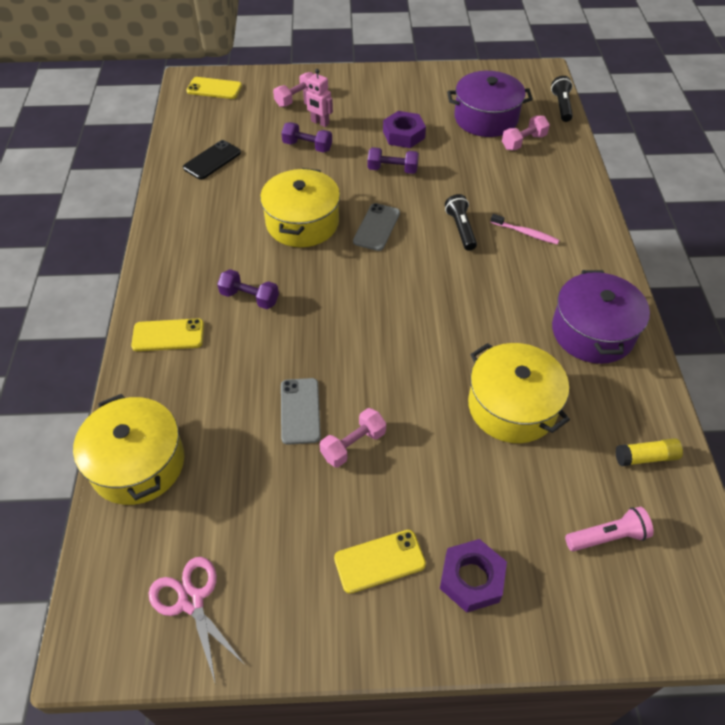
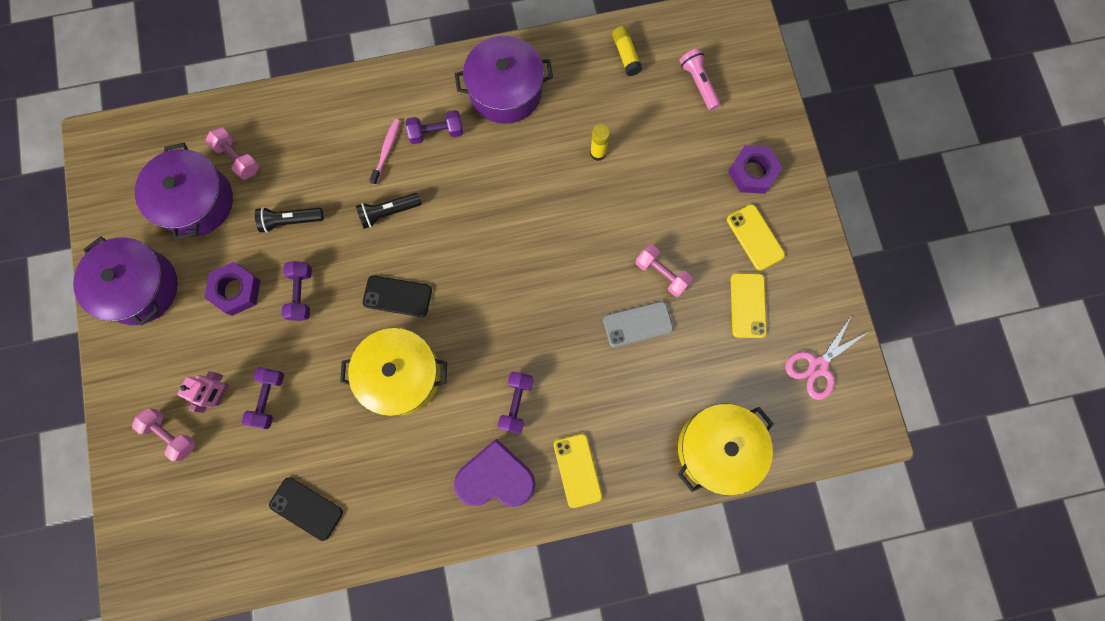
camera: 100 degrees left, 25 degrees up
yellow phone [187,77,242,99] -> yellow phone moved to [731,273,767,338]
grey phone [353,203,400,251] -> black phone [363,275,432,317]
yellow pot [468,343,570,443] -> yellow glue stick [590,124,610,161]
black flashlight [551,76,573,122] -> black flashlight moved to [255,207,324,233]
none -> purple pot [73,236,178,325]
none -> purple dumbbell [406,110,463,144]
none -> purple heart [454,439,536,507]

